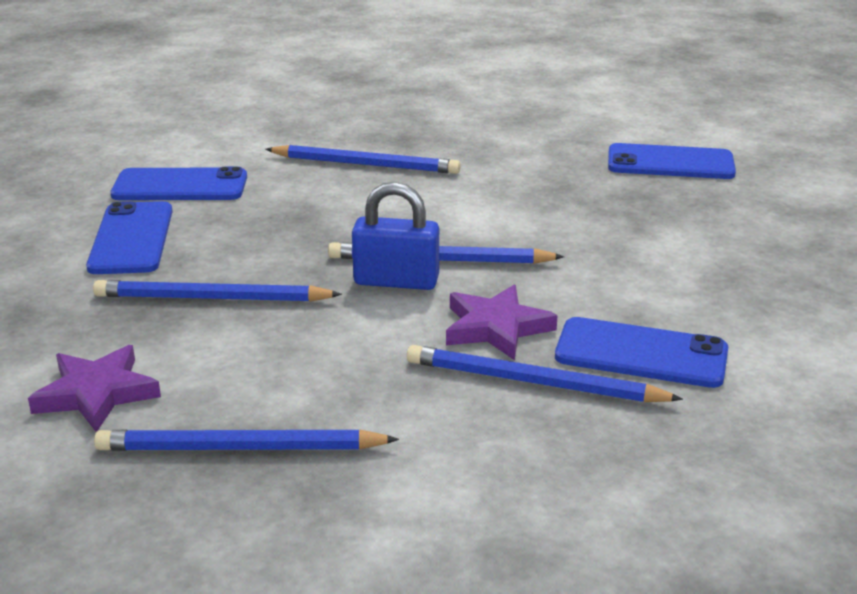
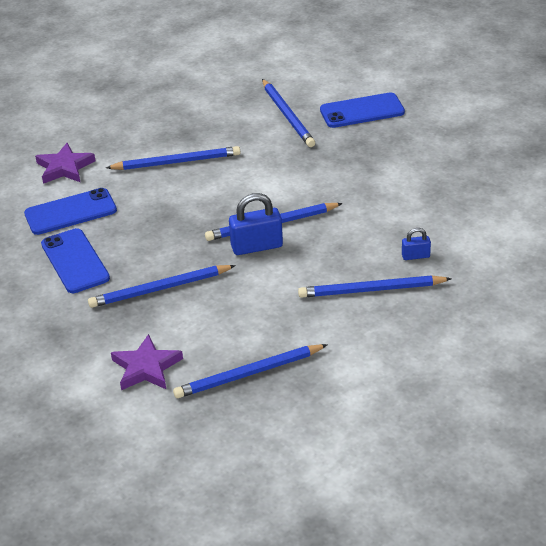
camera: 20 degrees left, 10 degrees up
purple star [446,285,558,360] -> purple star moved to [35,143,96,184]
blue phone [555,317,728,388] -> blue padlock [402,228,431,260]
none -> blue pencil [262,79,315,147]

